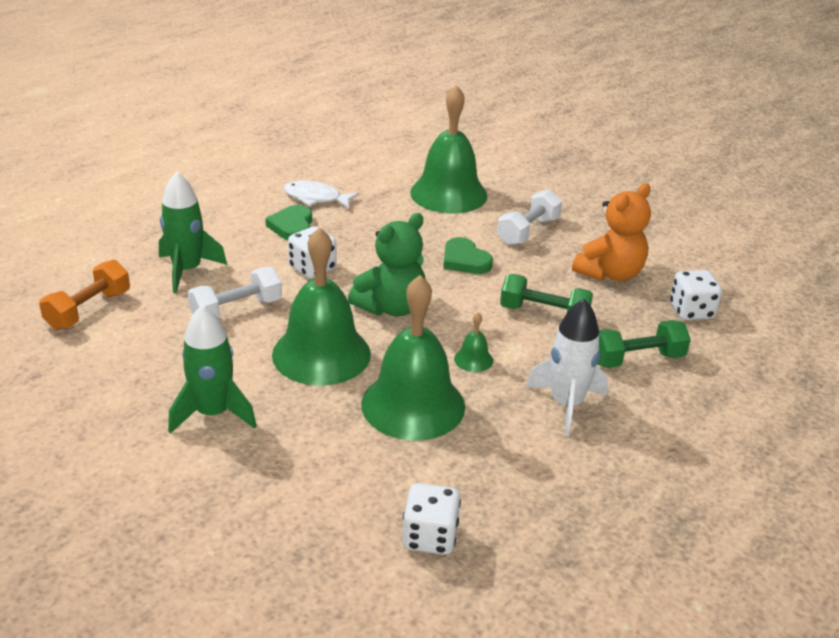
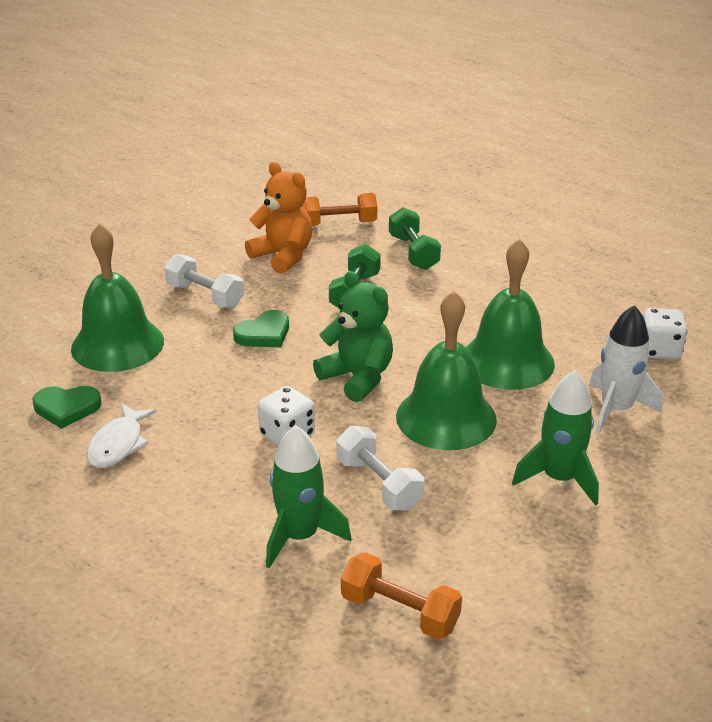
camera: 90 degrees left, 0 degrees up
green heart [265,205,312,241] -> green heart moved to [33,386,101,429]
green bell [454,312,493,372] -> none
white rocket [526,299,608,436] -> white rocket moved to [589,305,663,434]
white dice [670,270,722,320] -> orange dumbbell [302,193,377,226]

